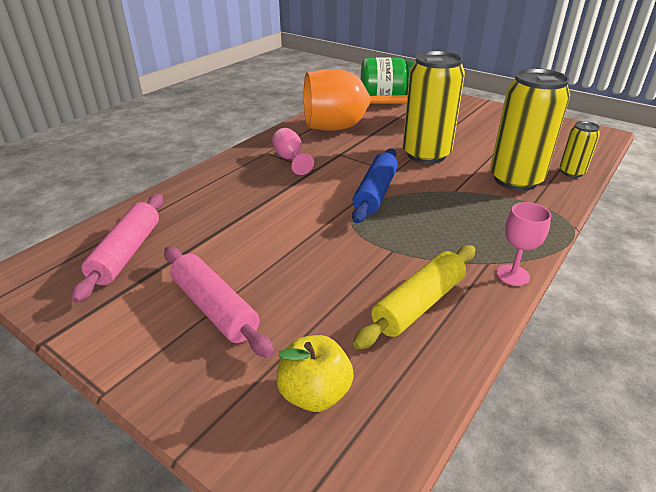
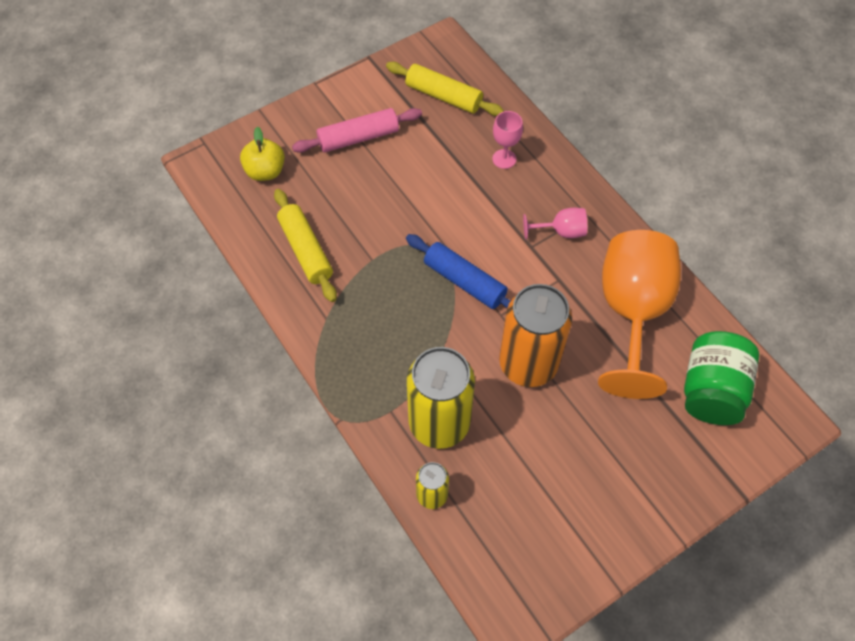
camera: 110 degrees right, 25 degrees up
pink rolling pin [71,194,163,303] -> yellow rolling pin [386,62,504,116]
yellow can [403,51,465,164] -> orange can [499,284,572,387]
pink goblet [497,202,551,286] -> pink goblet moved to [493,111,523,169]

